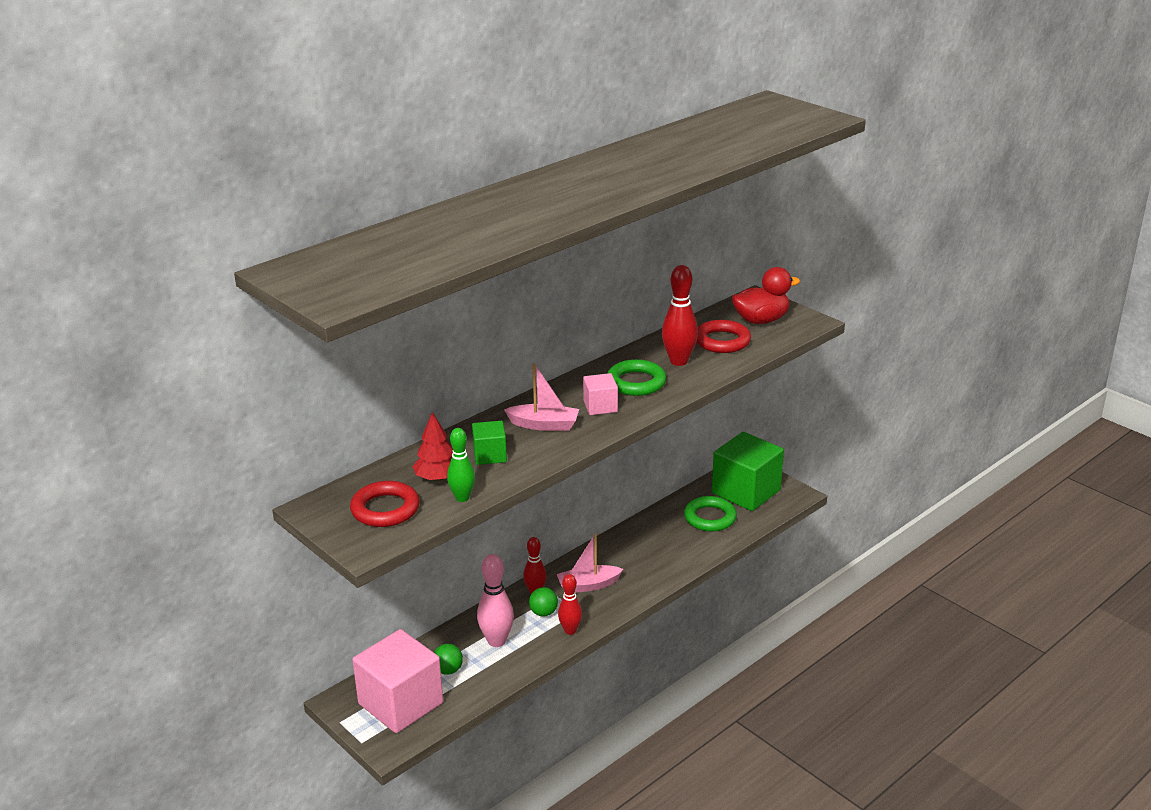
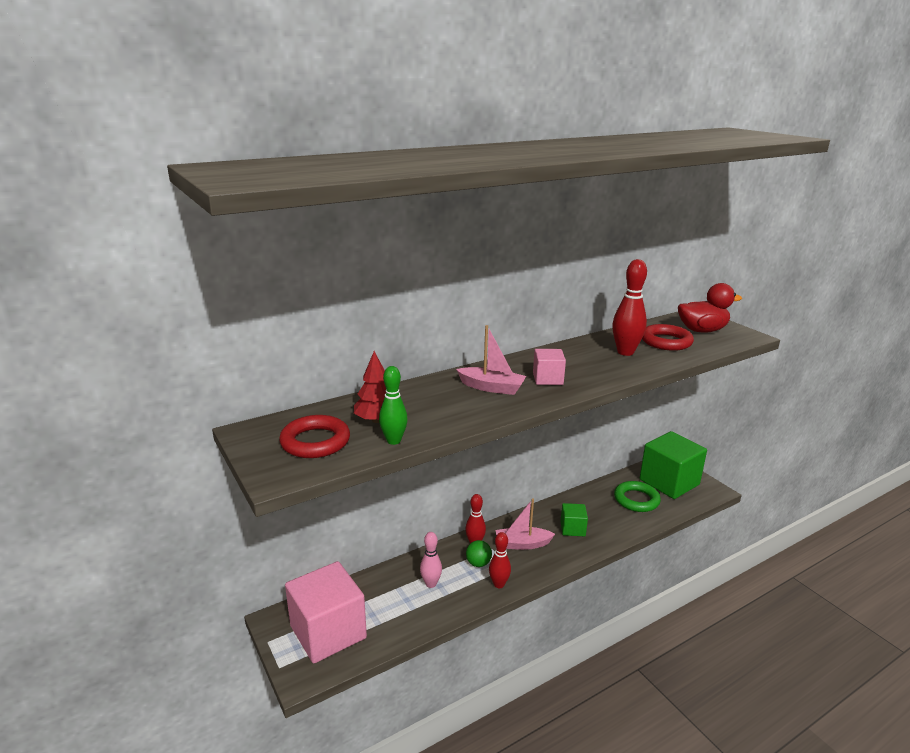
camera: 10 degrees right, 5 degrees down
green ball [434,644,463,675] -> none
green cube [472,421,507,465] -> green cube moved to [561,503,588,536]
pink bowling pin [477,554,514,647] -> pink bowling pin [420,532,442,588], size x0.66
green ring [607,359,667,396] -> none

